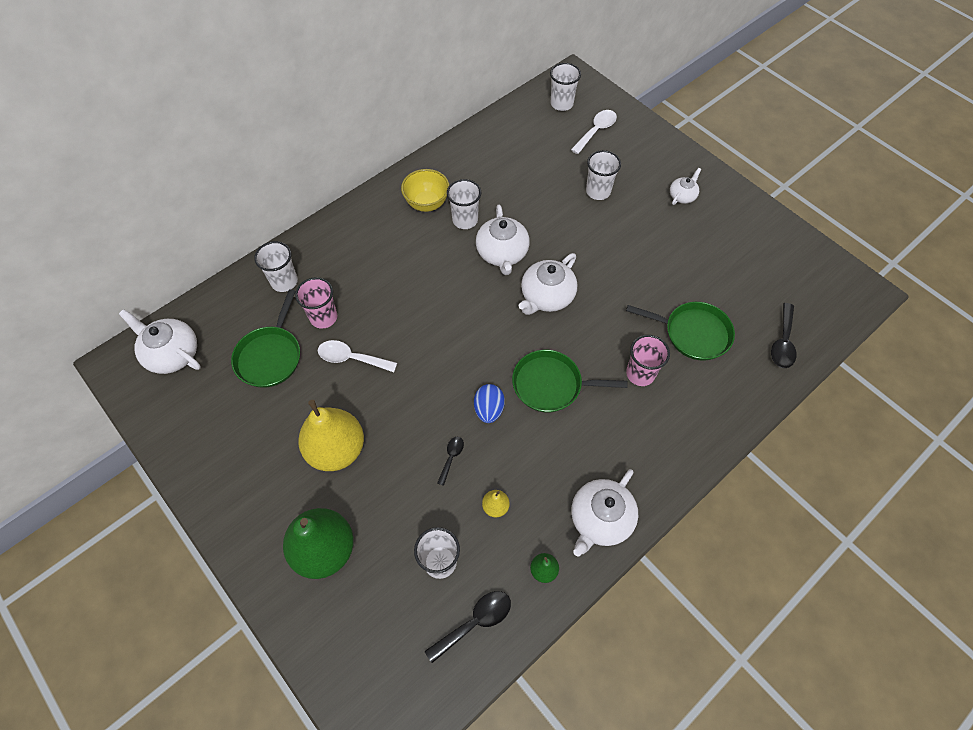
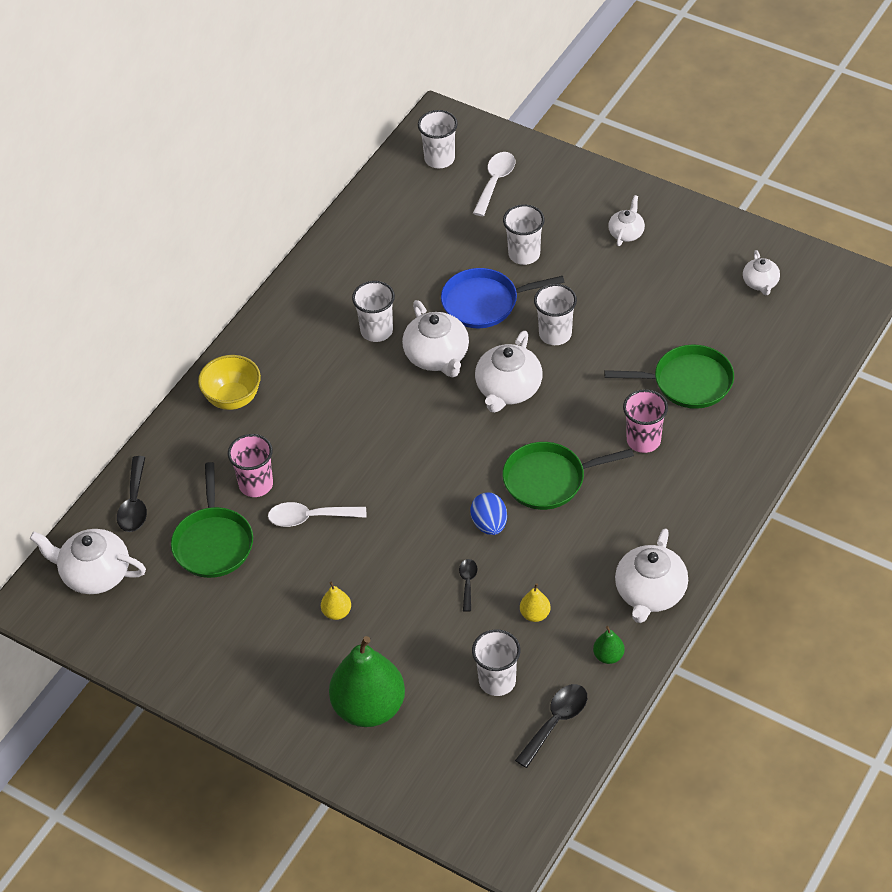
camera: 15 degrees left, 10 degrees down
white cup [254,241,298,292] -> white cup moved to [534,284,577,345]
yellow pear [298,400,364,471] -> yellow pear [321,582,351,620], size x0.42
yellow bowl [401,169,449,212] -> yellow bowl moved to [198,355,261,410]
black spoon [771,303,797,368] -> black spoon moved to [117,456,147,532]
none -> blue pan [441,268,564,328]
none -> white teapot [743,250,780,295]

